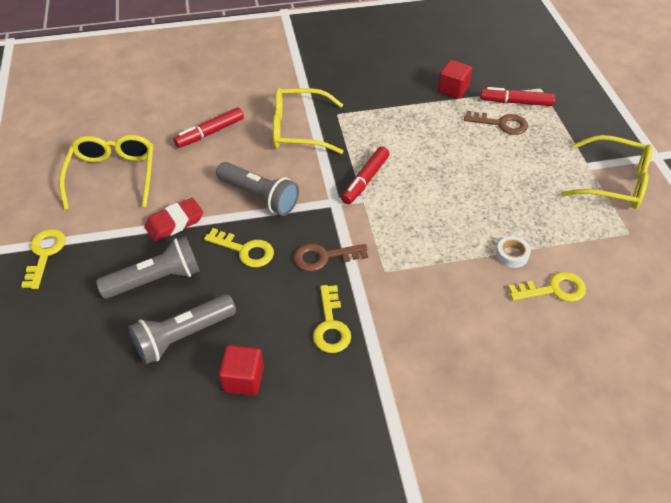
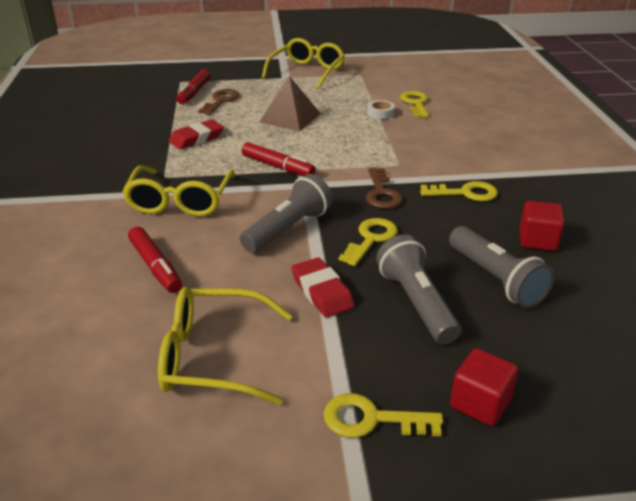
camera: 85 degrees left, 15 degrees down
red cube [437,60,472,99] -> red cube moved to [450,348,519,426]
none -> red eraser [169,119,224,149]
none -> brown pyramid [259,76,321,131]

